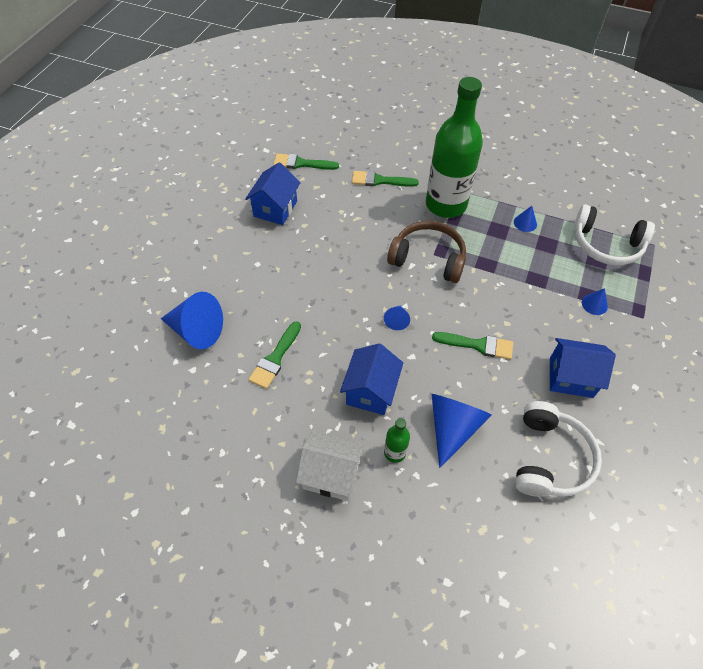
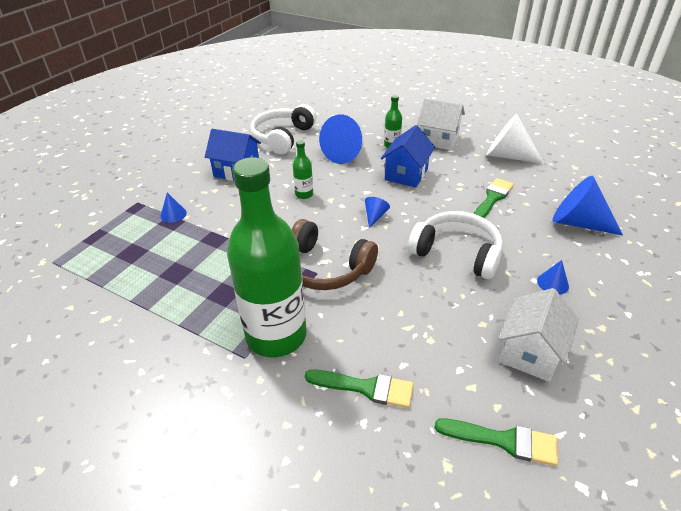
camera: 170 degrees left, 15 degrees down
blue house [245,162,300,225] -> white house [499,288,579,382]
green brush [432,332,513,360] -> green bottle [292,140,313,199]
blue cone [514,206,537,232] -> blue cone moved to [537,260,569,294]
white headphones [574,204,655,265] -> white headphones moved to [408,211,503,279]
none -> white cone [486,114,544,164]

